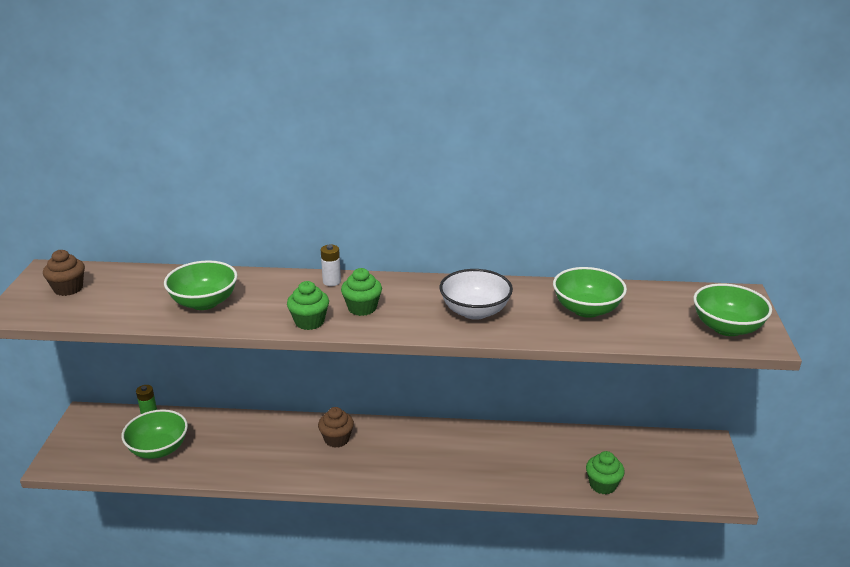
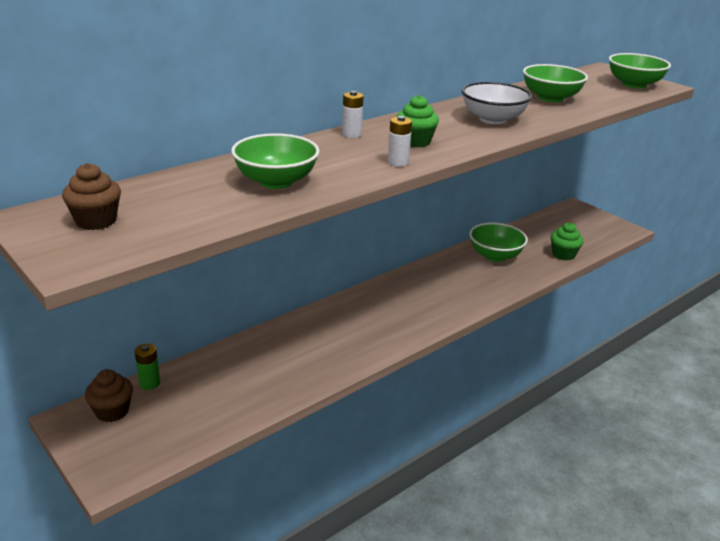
camera: 45 degrees left, 0 degrees up
green bowl [122,409,188,459] -> green bowl moved to [469,223,528,262]
green cupcake [287,281,329,330] -> white battery [388,116,412,167]
brown cupcake [318,407,354,448] -> brown cupcake moved to [85,369,133,422]

